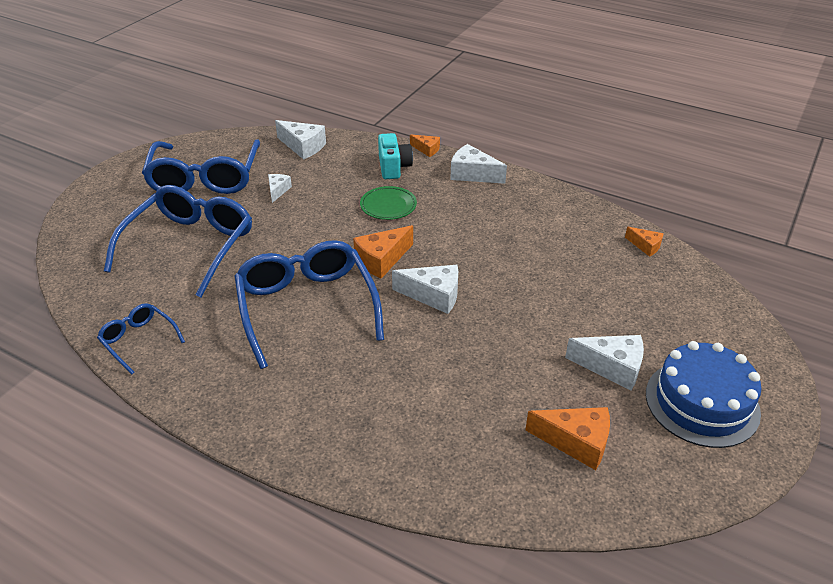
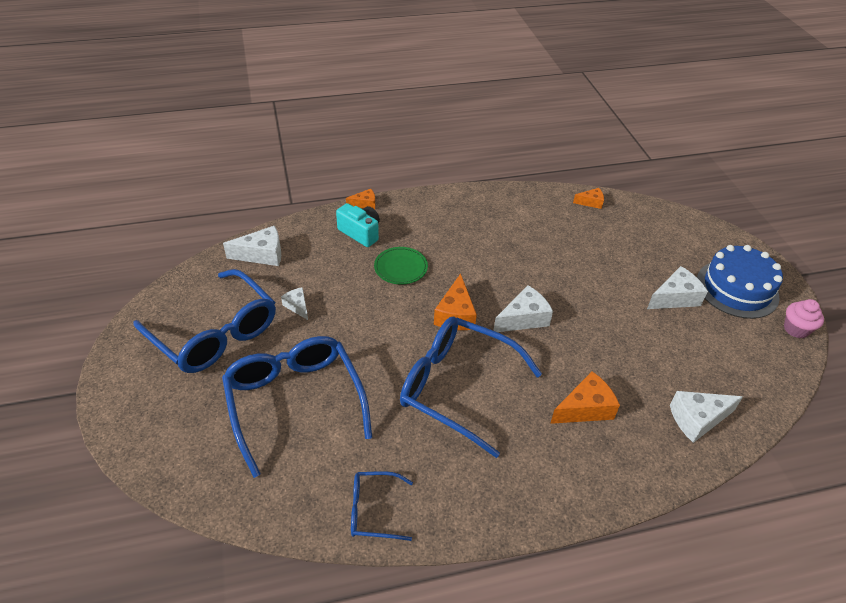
camera: 45 degrees left, 5 degrees up
white cheese [450,144,507,184] -> white cheese moved to [670,391,743,443]
orange cheese [525,407,610,470] -> orange cheese moved to [550,371,620,424]
none -> pink cupcake [784,299,824,338]

